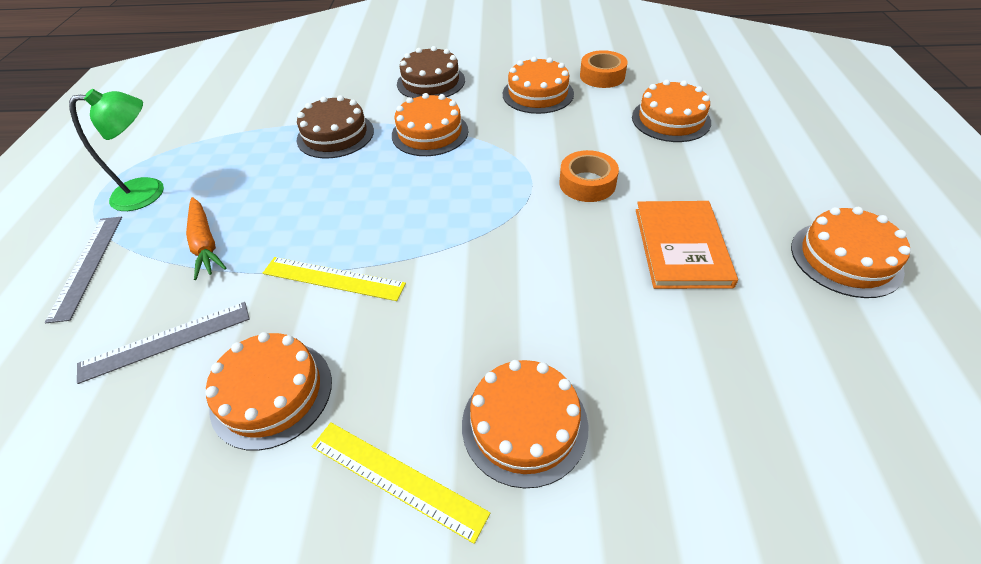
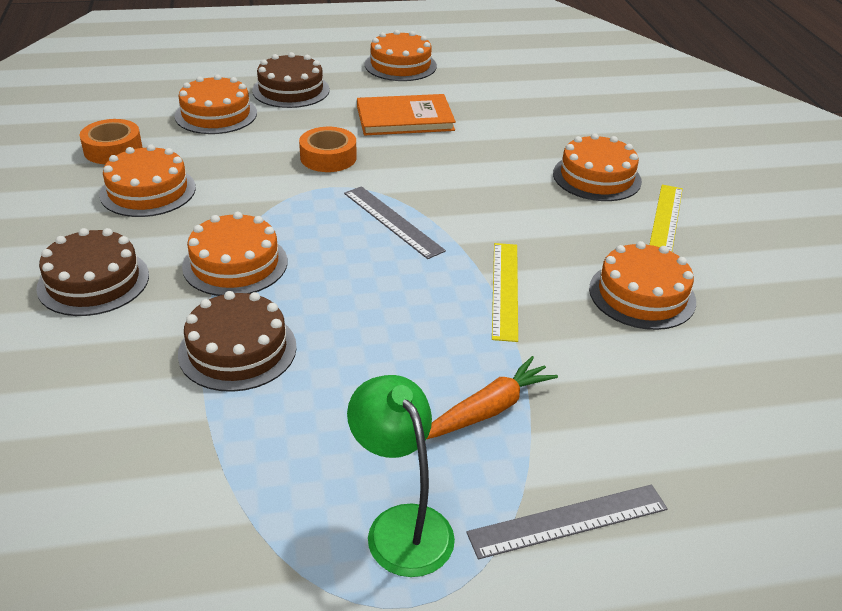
camera: 105 degrees left, 10 degrees down
grey ruler [77,302,250,384] -> grey ruler moved to [344,186,446,259]
none -> brown cake [252,52,330,108]

